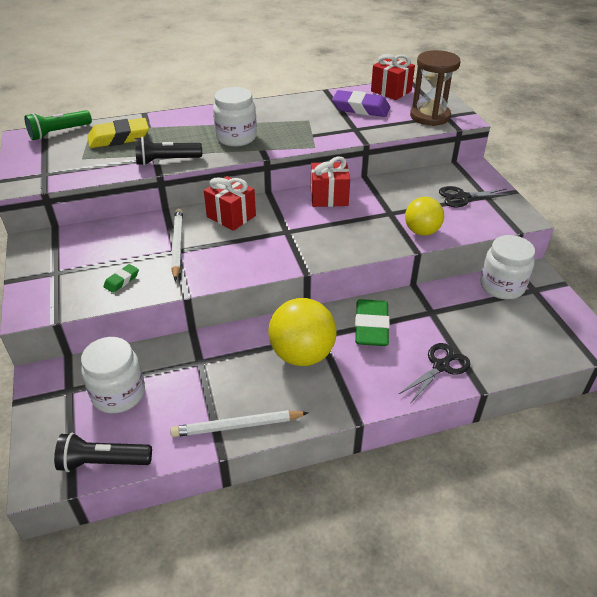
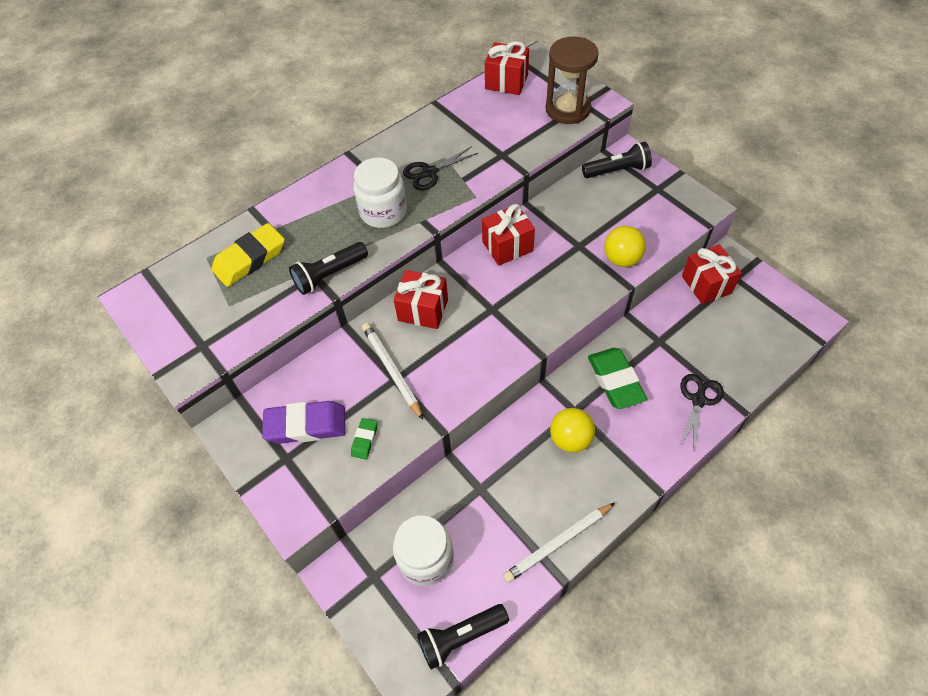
camera: 20 degrees left, 15 degrees up
green flashlight [24,110,92,140] -> none
yellow ball [268,298,337,366] -> yellow ball [550,408,595,453], size x0.65
purple eraser [332,90,390,117] -> purple eraser moved to [262,401,346,444]
black scissors [439,186,512,207] -> black scissors moved to [403,146,478,190]
white jar [480,235,535,300] -> red gift [682,244,742,304]
none -> black flashlight [582,142,652,178]

